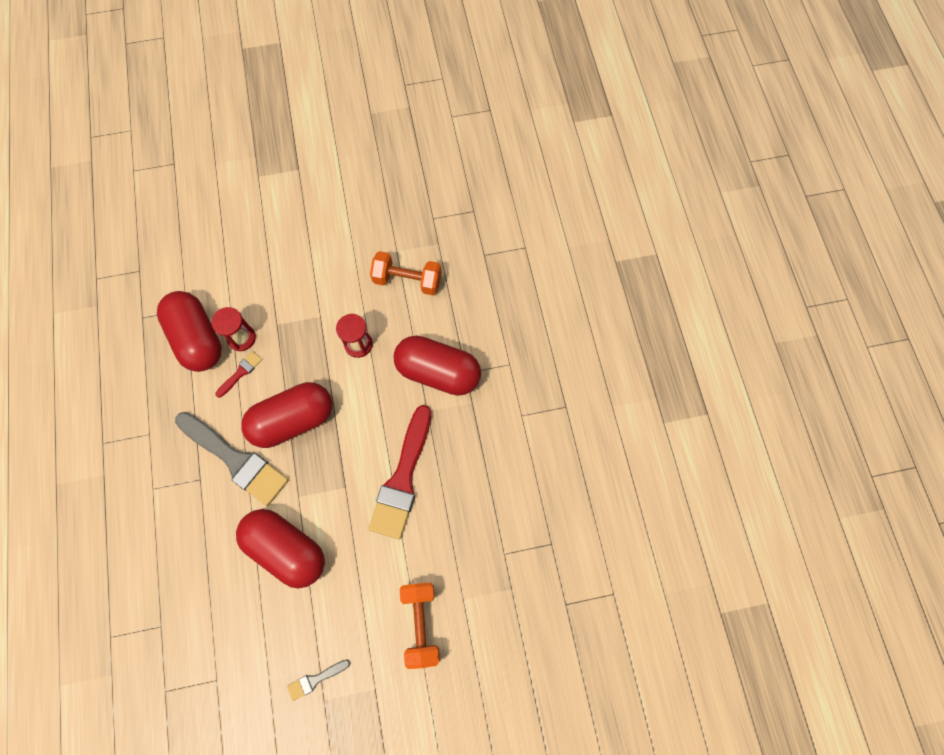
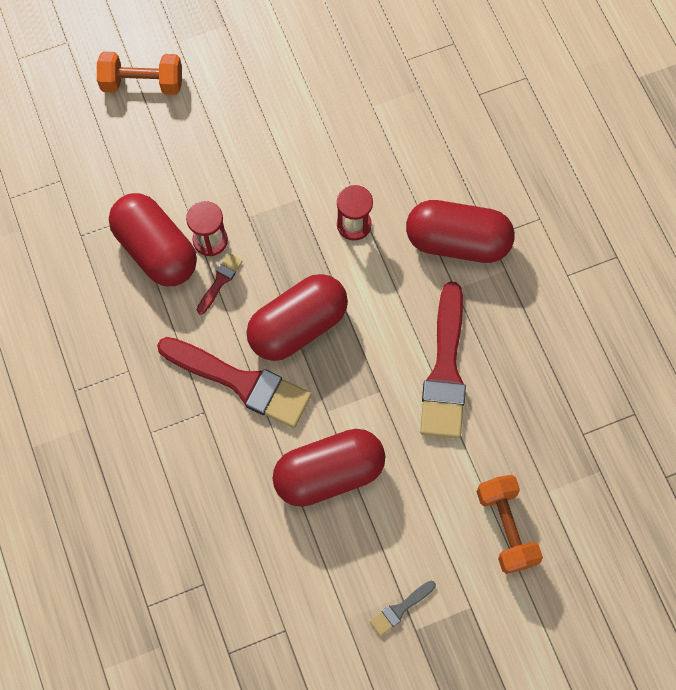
camera: 10 degrees left, 0 degrees up
grey brush [175,412,288,506] -> red brush [157,337,312,428]
red capsule [236,509,325,588] -> red capsule turned 45 degrees counterclockwise [273,429,385,507]
orange dumbbell [370,251,442,295] -> orange dumbbell moved to [97,52,182,95]

